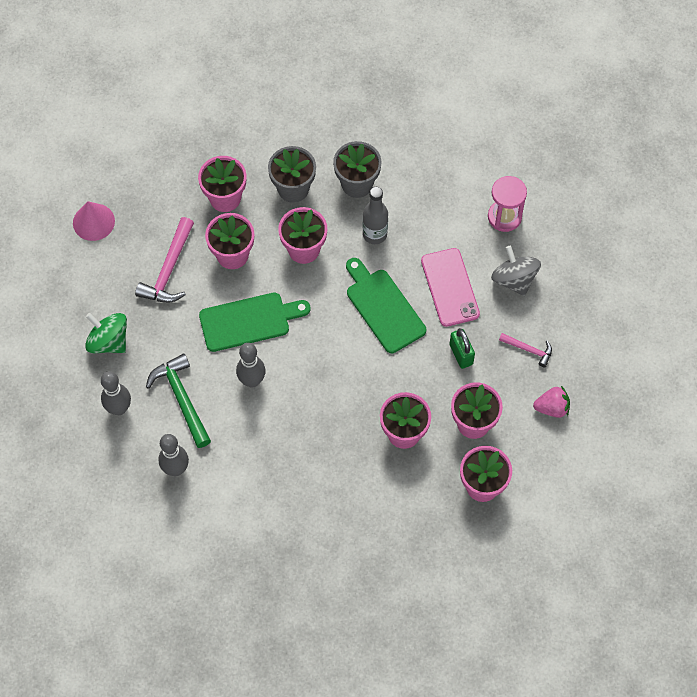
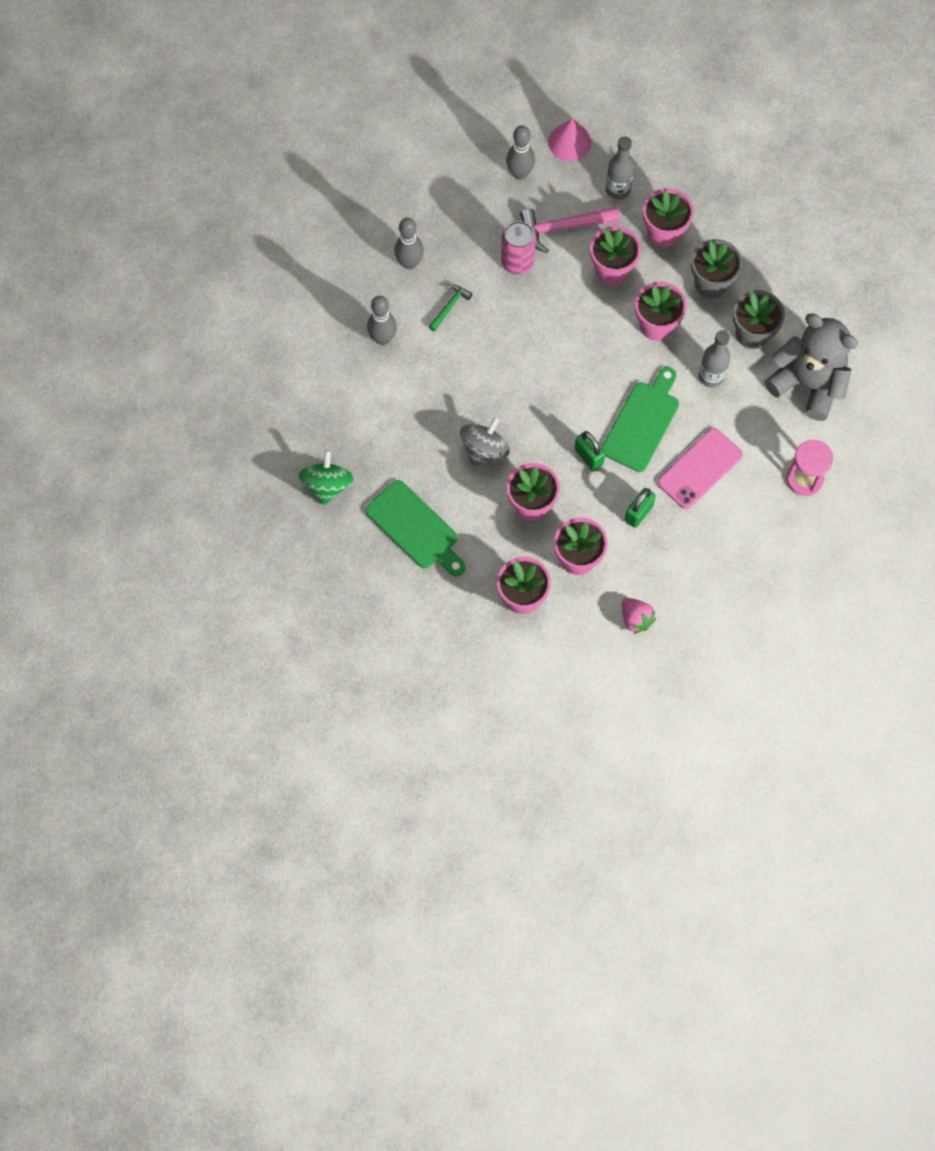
camera: 60 degrees right, 5 degrees up
green spinning top [85,313,127,353] -> green spinning top moved to [298,450,354,505]
green hammer [146,353,211,448] -> green hammer [428,284,472,332], size x0.56
green cutting board [199,293,311,352] -> green cutting board moved to [365,480,465,576]
grey bowling pin [236,343,266,388] -> grey bowling pin moved to [506,125,535,180]
grey spinning top [491,246,541,296] -> grey spinning top moved to [460,416,510,466]
pink hammer [499,333,552,367] -> none
none -> pink can [501,221,536,274]
none -> green padlock [575,431,605,471]
none -> grey bottle [606,136,635,199]
none -> grey teddy bear [765,313,858,421]

